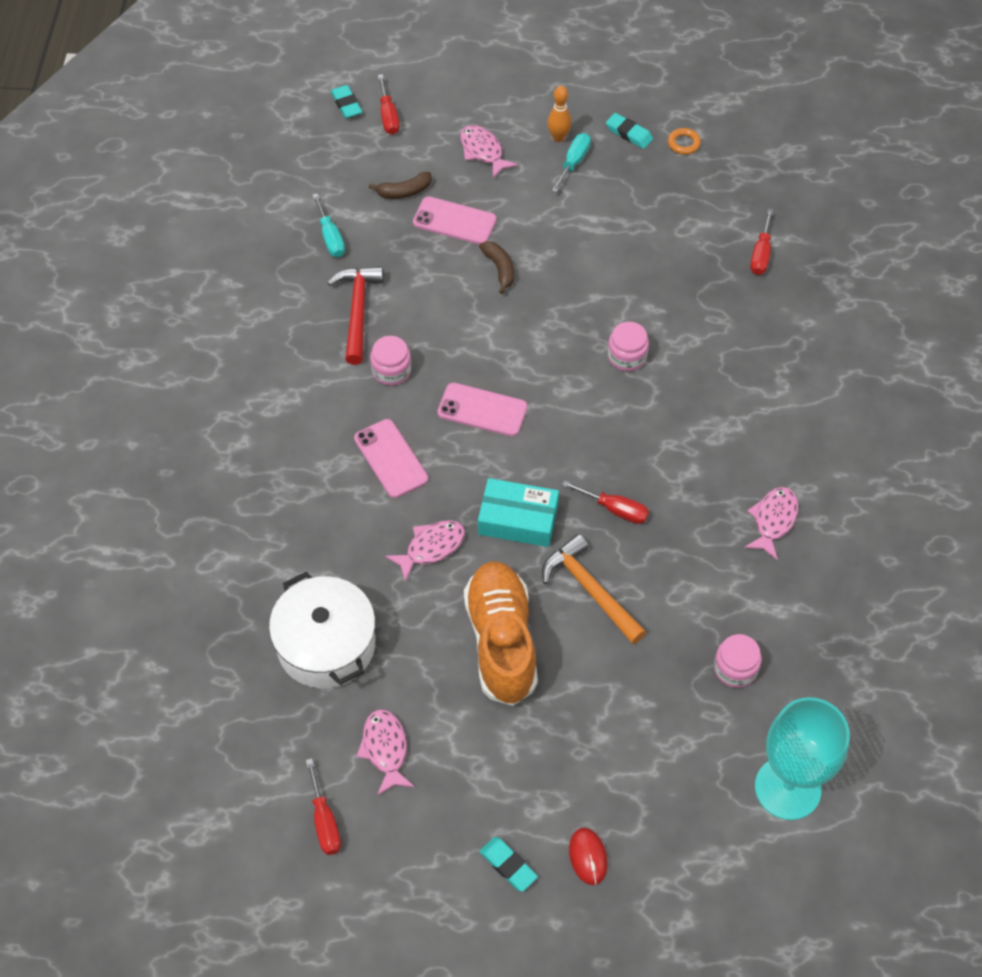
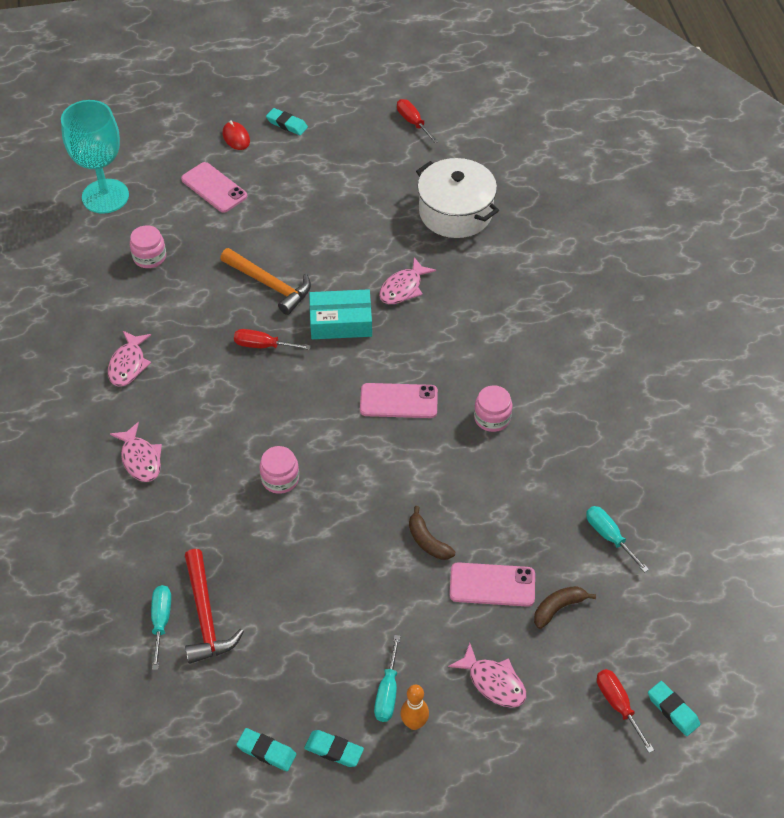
camera: 165 degrees right, 5 degrees down
red hammer [328,267,384,365] -> red hammer moved to [185,549,244,664]
pink phone [354,419,428,498] -> pink phone moved to [181,162,247,213]
pink fish [357,709,415,796] -> pink fish moved to [110,422,162,482]
orange shoe [464,561,538,706] -> none
orange ring [668,128,701,155] -> turquoise eraser [236,728,296,771]
red screwdriver [750,209,773,275] -> turquoise screwdriver [151,585,171,670]

